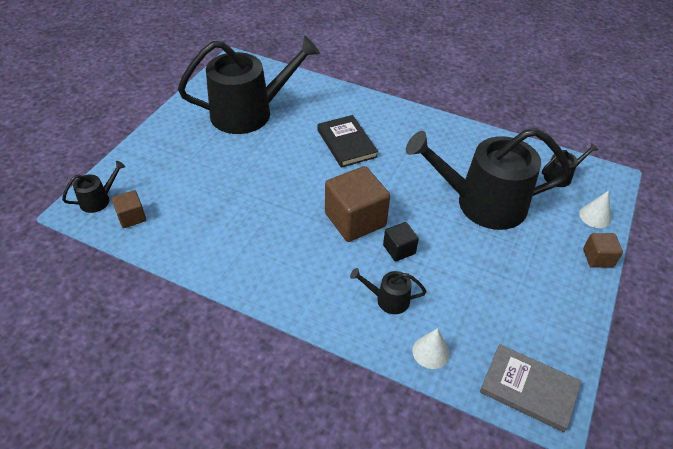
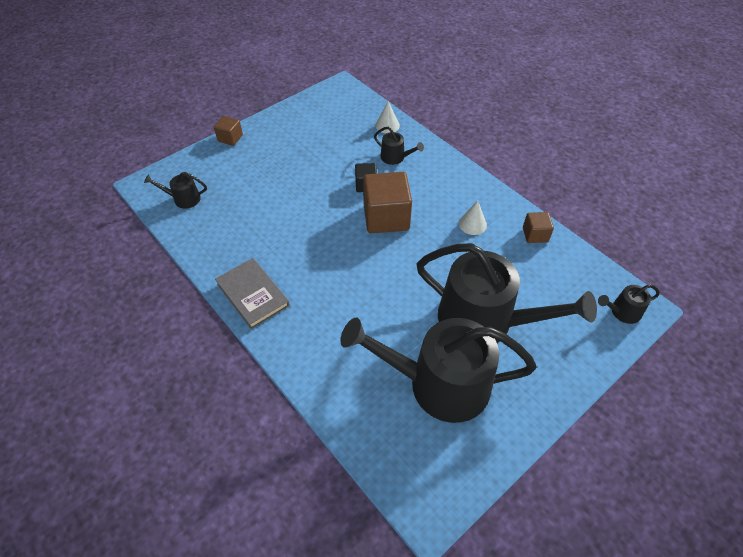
camera: 155 degrees left, 5 degrees up
brown cube [112,190,146,228] -> brown cube moved to [523,212,554,243]
black book [317,115,378,168] -> none
black watering can [406,128,571,230] -> black watering can moved to [417,243,597,343]
grey book [480,344,581,432] -> grey book moved to [215,258,290,329]
white cone [579,191,611,228] -> white cone moved to [459,201,487,235]

